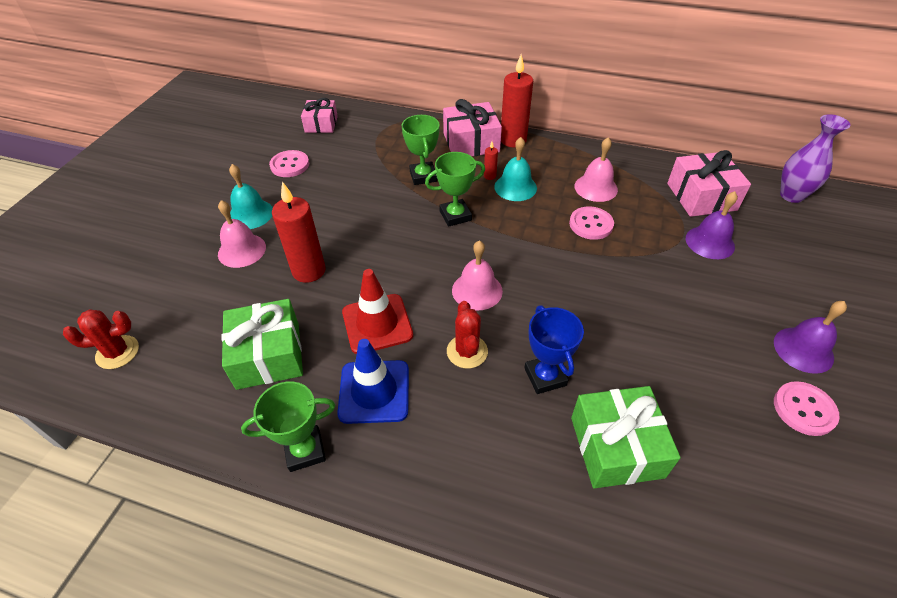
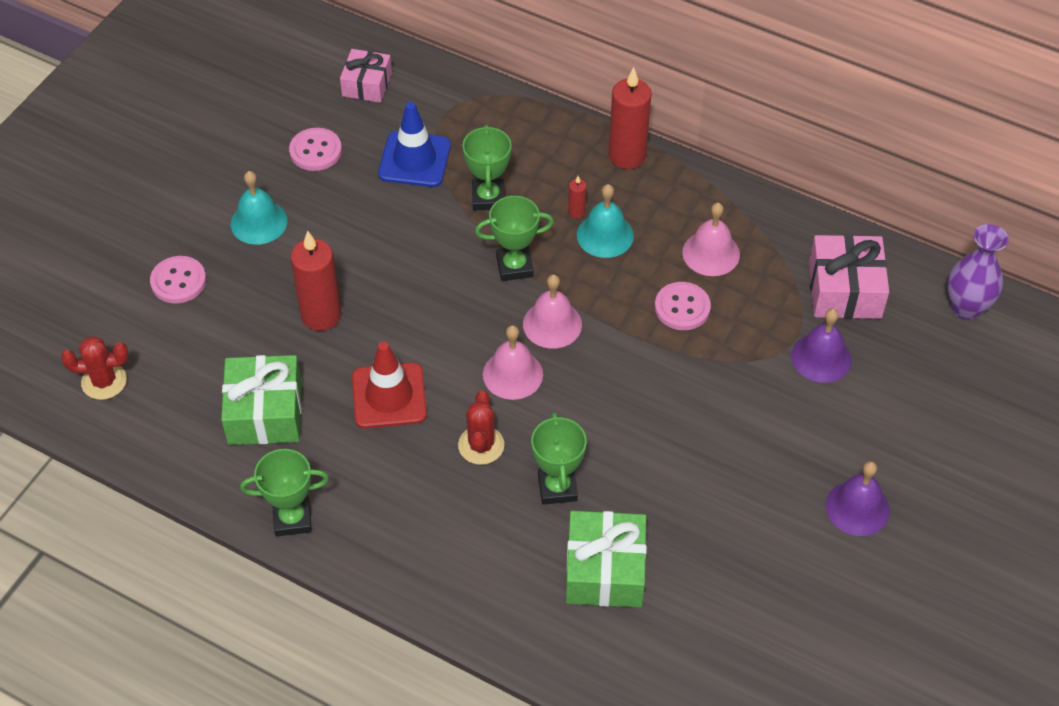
camera: 10 degrees right, 5 degrees up
pink bell [218,200,266,268] -> pink bell moved to [523,274,582,349]
blue traffic cone [337,339,409,424] -> blue traffic cone moved to [378,102,451,187]
pink gift [443,99,502,156] -> none
blue trophy [524,305,584,394] -> green trophy [531,412,587,505]
pink button [774,381,840,436] -> pink button moved to [150,256,206,304]

